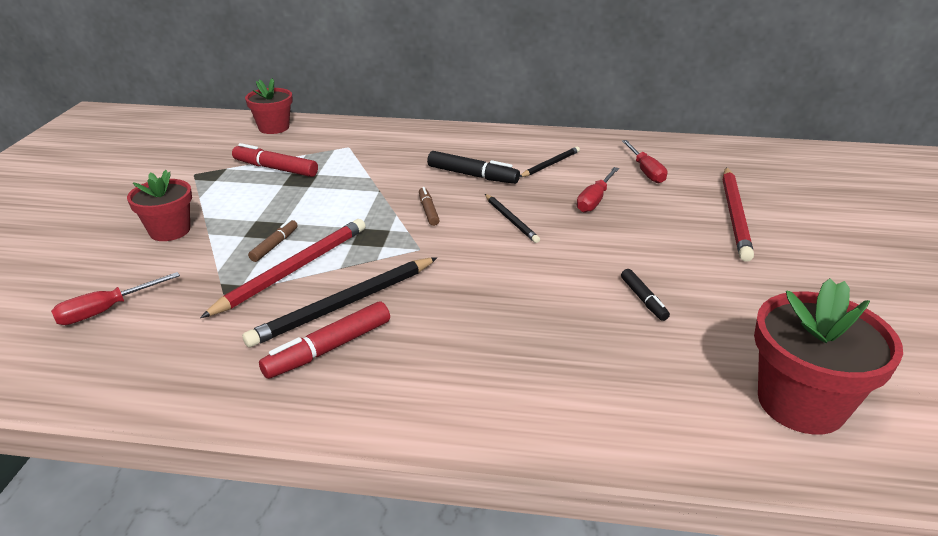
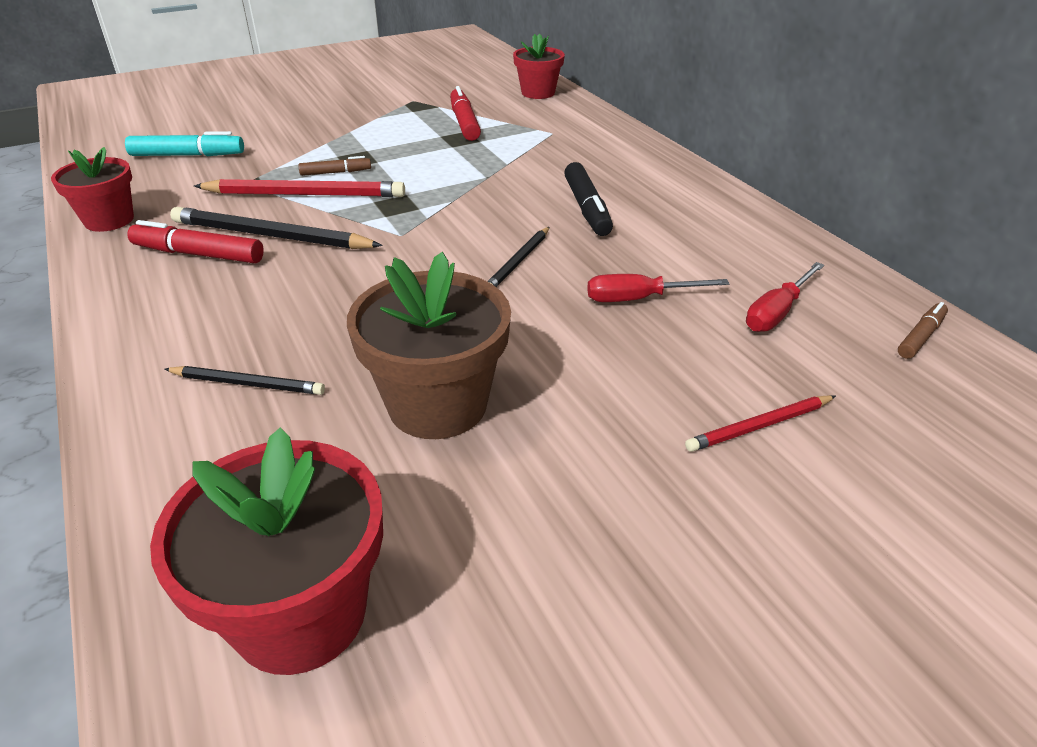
camera: 55 degrees right, 5 degrees up
red screwdriver [51,272,180,325] -> turquoise marker [125,131,244,156]
red flower pot [127,170,192,241] -> red flower pot moved to [51,147,134,232]
brown marker [419,187,440,226] -> brown marker moved to [898,302,948,359]
black pencil [520,146,580,177] -> black pencil moved to [165,366,325,395]
black marker [621,269,670,321] -> brown flower pot [347,252,511,439]
red pencil [723,167,754,262] -> red pencil [685,395,836,452], size x0.56

